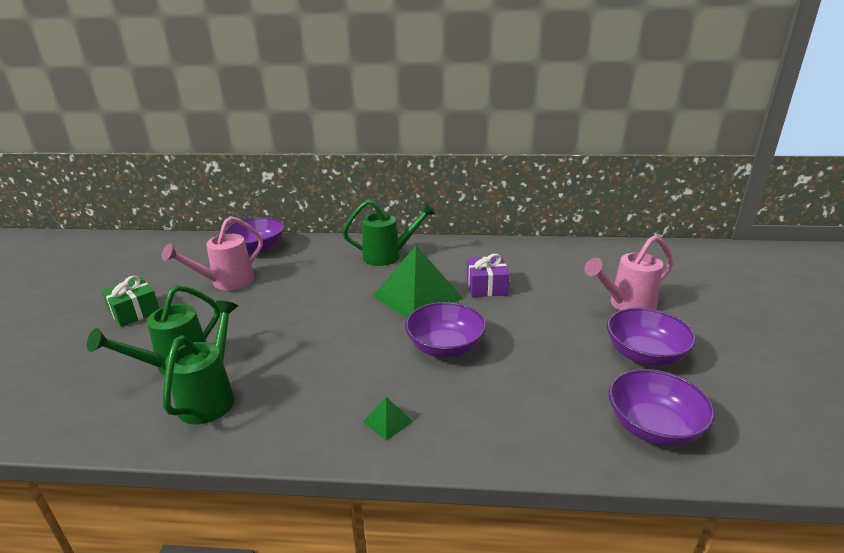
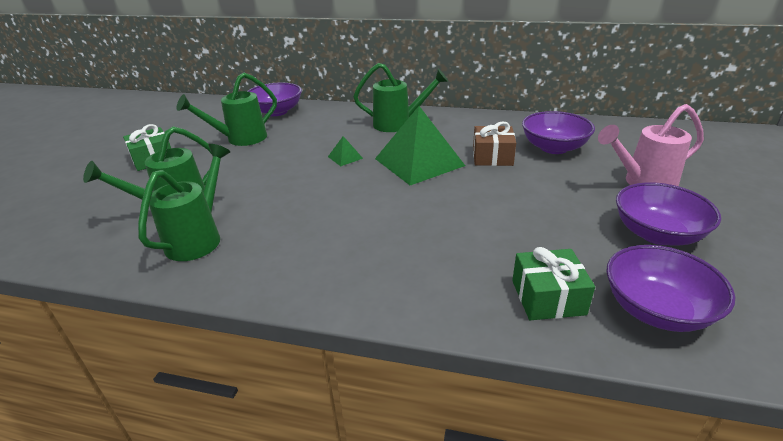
camera: 10 degrees right, 5 degrees up
pink watering can [162,216,263,290] -> green watering can [176,73,277,146]
green pyramid [363,397,414,441] -> green pyramid moved to [328,136,363,166]
purple bowl [405,302,486,358] -> purple bowl moved to [522,111,595,154]
purple gift [467,254,509,297] -> brown gift [473,121,516,166]
none -> green gift [512,247,595,320]

